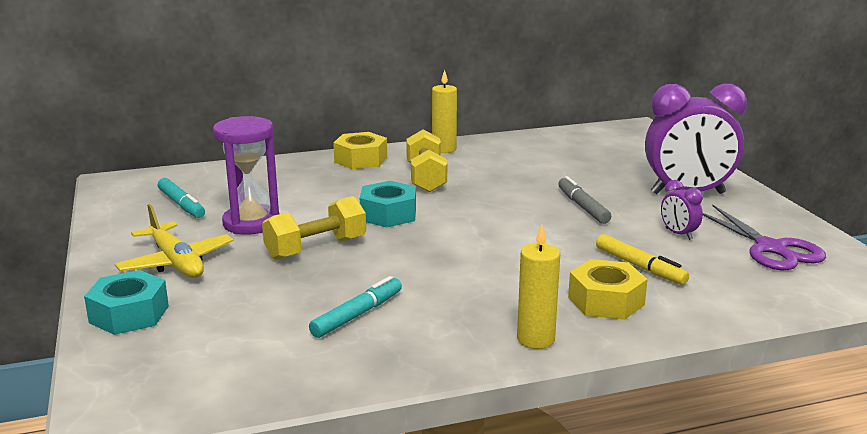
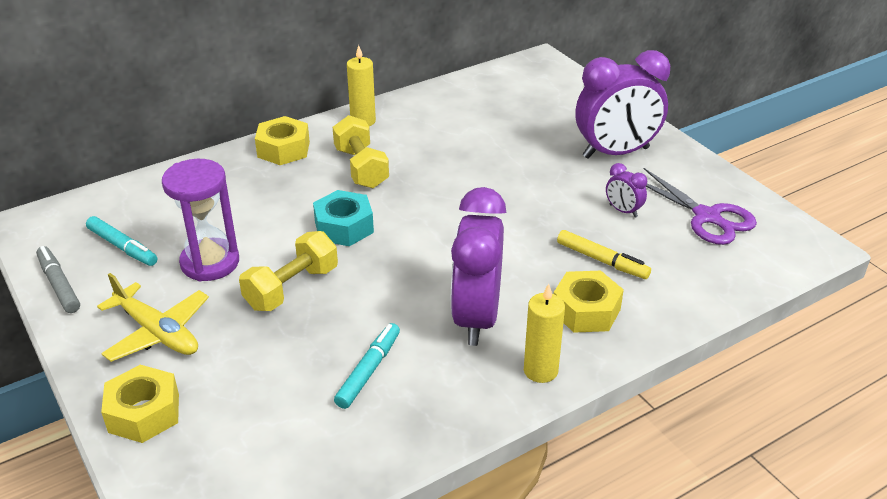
camera: 15 degrees left, 15 degrees up
turquoise nut [84,270,169,335] -> yellow nut [101,365,179,443]
grey marker [558,176,611,224] -> grey marker moved to [36,246,80,313]
none -> purple clock [450,187,506,346]

